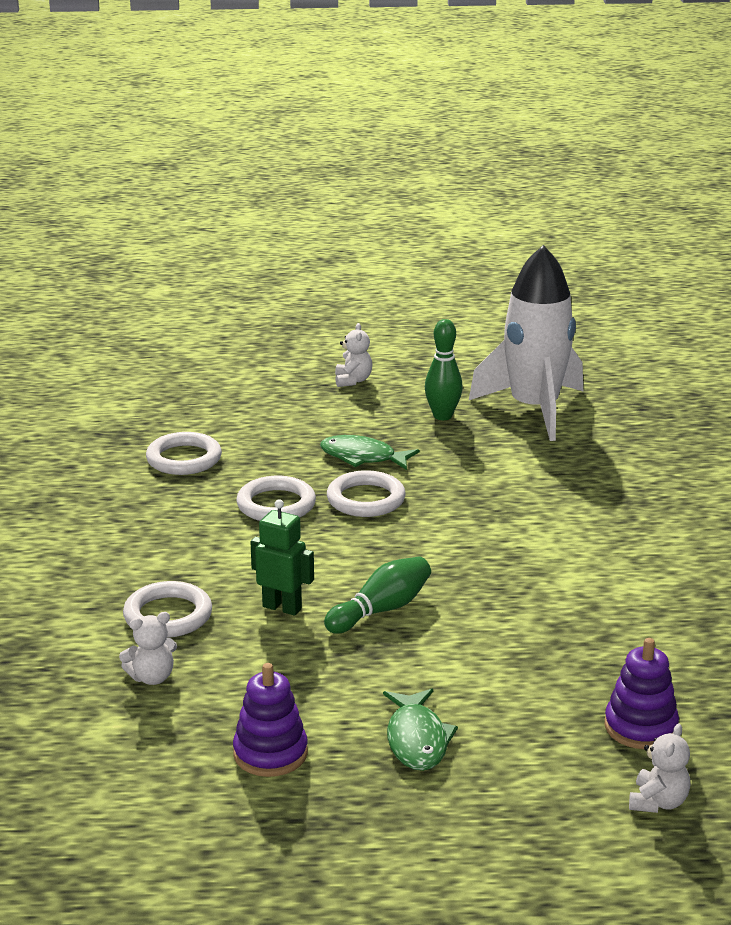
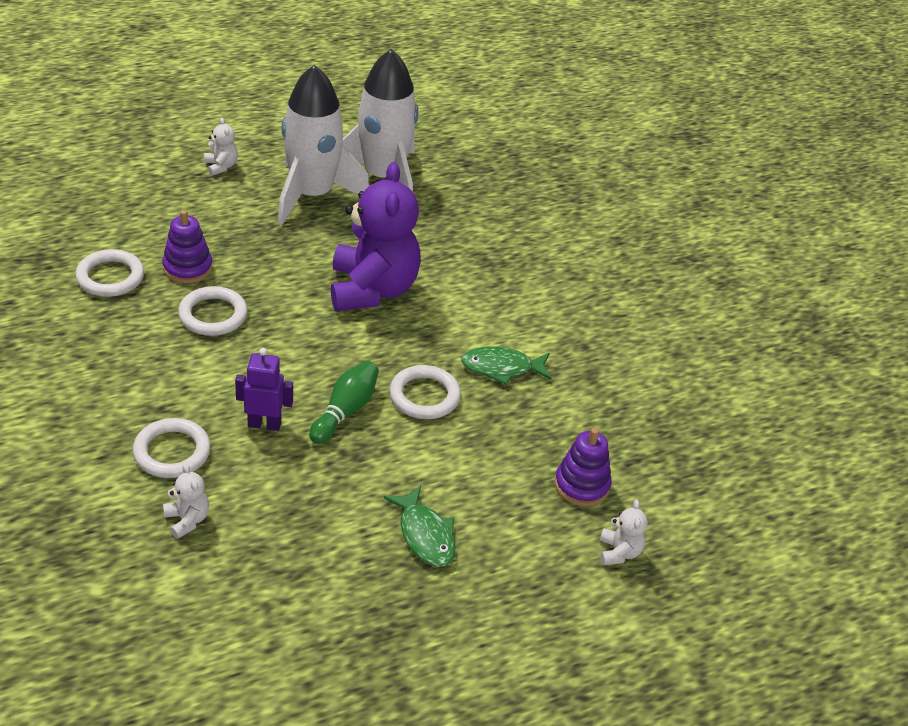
camera: 25 degrees left, 15 degrees up
white teddy bear [119,612,177,685] -> white teddy bear turned 75 degrees counterclockwise [163,464,209,539]
purple stacking toy [233,663,308,777] -> purple stacking toy moved to [162,210,212,283]
green robot [251,499,314,616] -> purple robot [235,348,293,431]
green fish [320,435,419,470] -> green fish moved to [461,346,552,385]
white ring [327,470,406,517] -> white ring moved to [389,365,461,419]
green bowling pin [425,319,463,420] -> white rocket [278,64,369,226]
none -> purple teddy bear [331,162,421,311]

